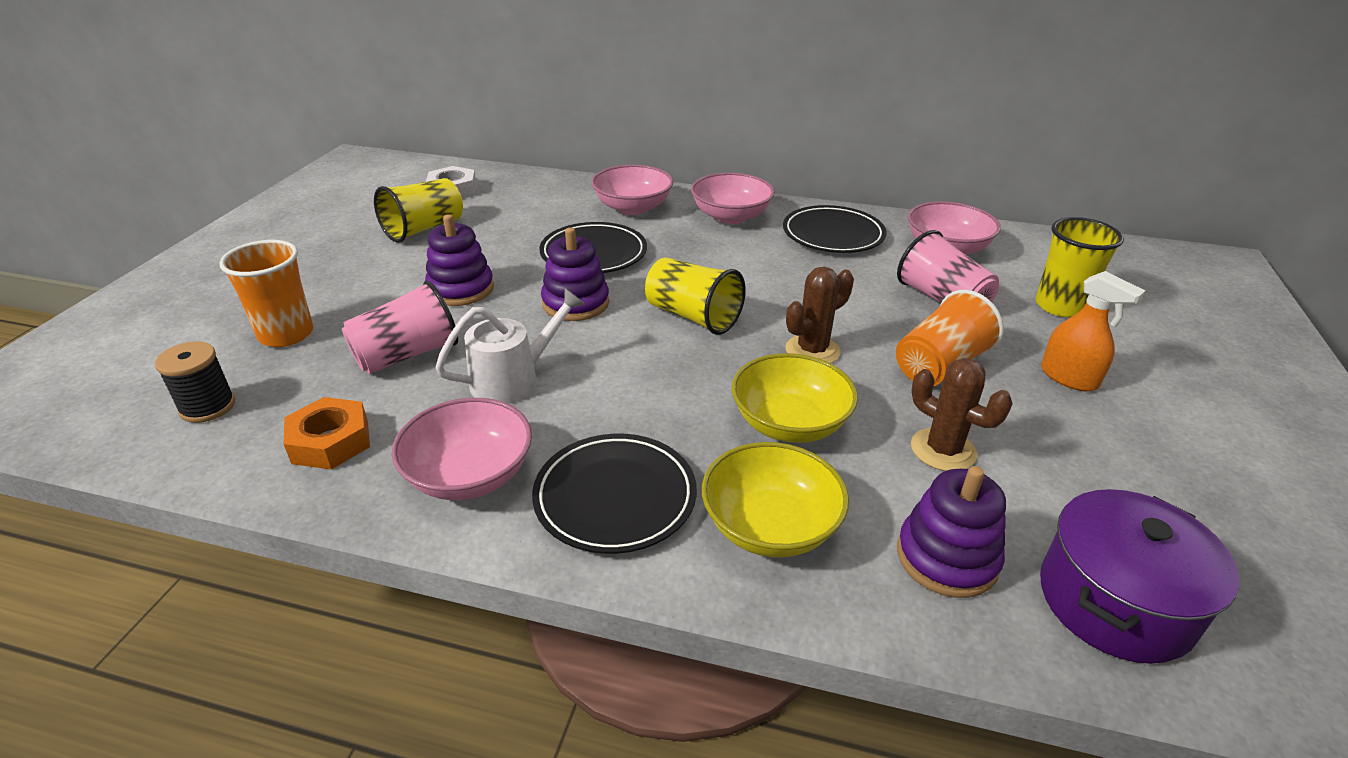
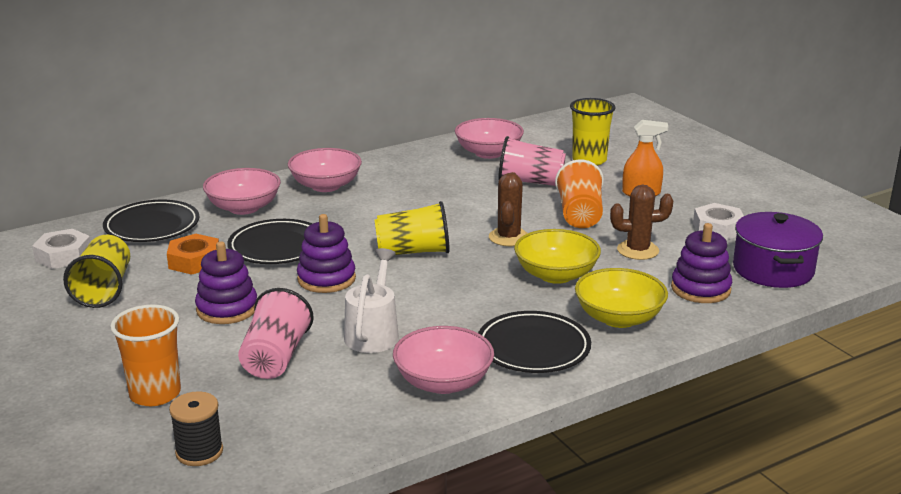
camera: 45 degrees left, 10 degrees down
orange nut [283,397,370,470] -> orange nut moved to [167,234,219,275]
black plate [783,205,886,253] -> black plate moved to [103,199,199,242]
none -> white nut [693,203,744,240]

